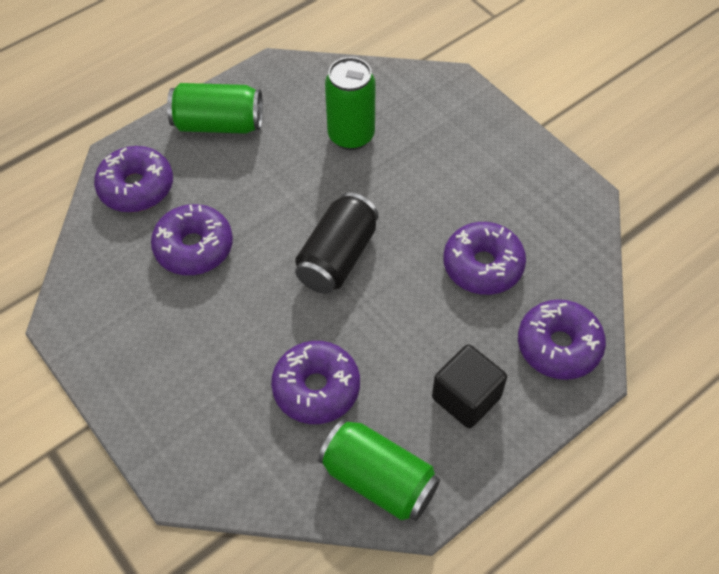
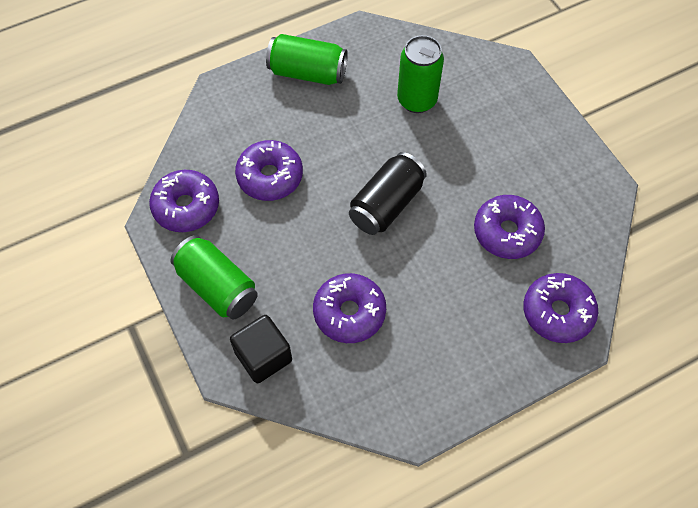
camera: 10 degrees right, 5 degrees up
purple donut [94,146,173,212] -> purple donut moved to [149,170,219,232]
green can [318,419,440,521] -> green can moved to [171,235,258,320]
black cube [432,344,507,428] -> black cube moved to [230,315,292,383]

